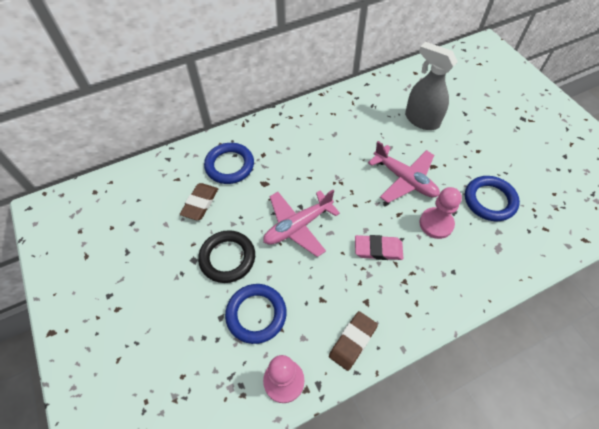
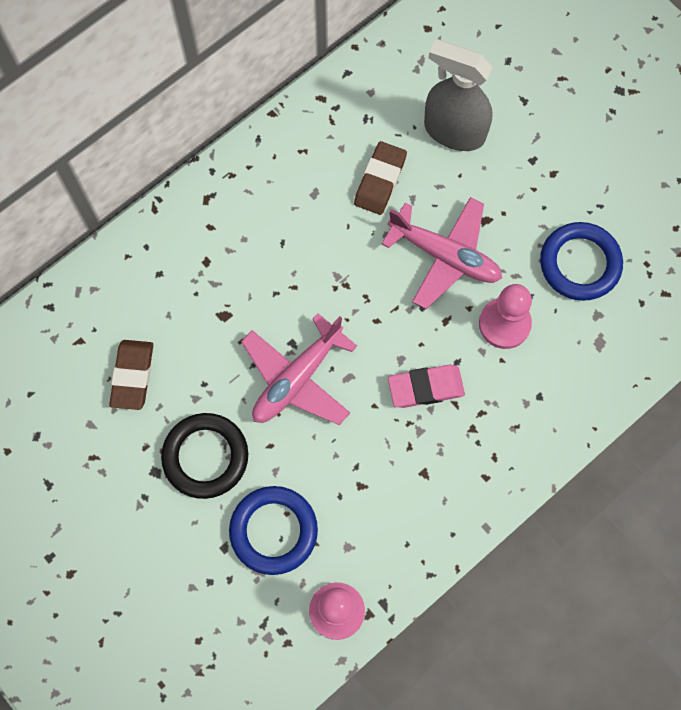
camera: 15 degrees left, 15 degrees up
blue ring [204,143,254,184] -> none
brown eraser [329,311,378,371] -> brown eraser moved to [354,141,407,215]

